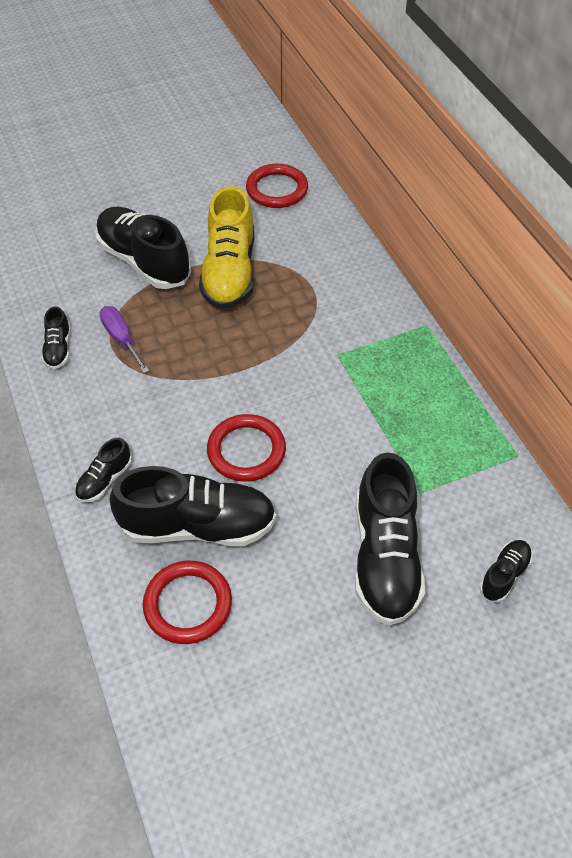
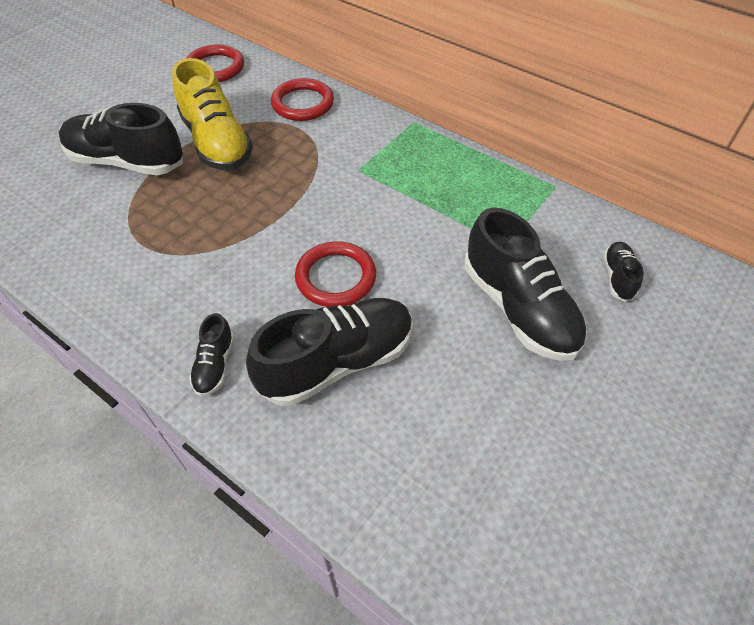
camera: 30 degrees left, 0 degrees up
black shoe [41,306,71,370] -> none
purple screwdriver [99,306,149,373] -> none
red ring [143,561,232,644] -> red ring moved to [271,78,334,121]

